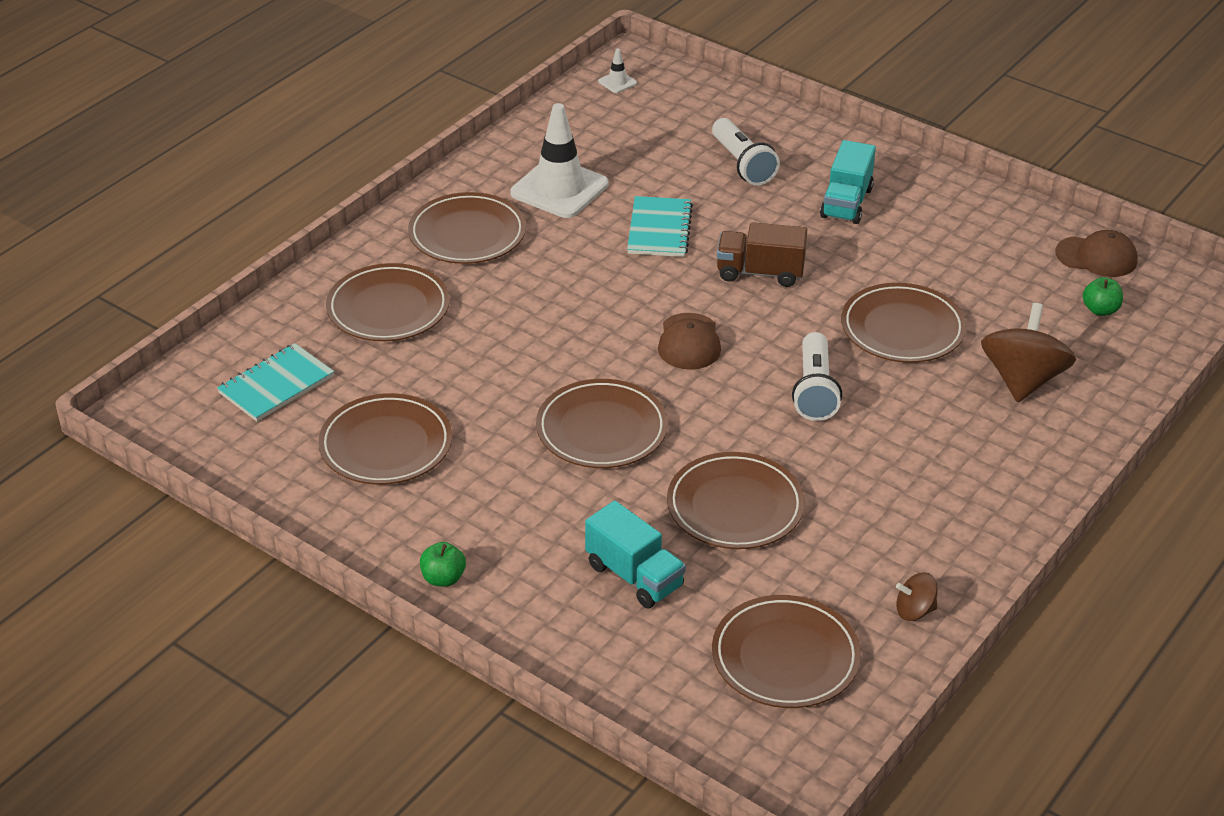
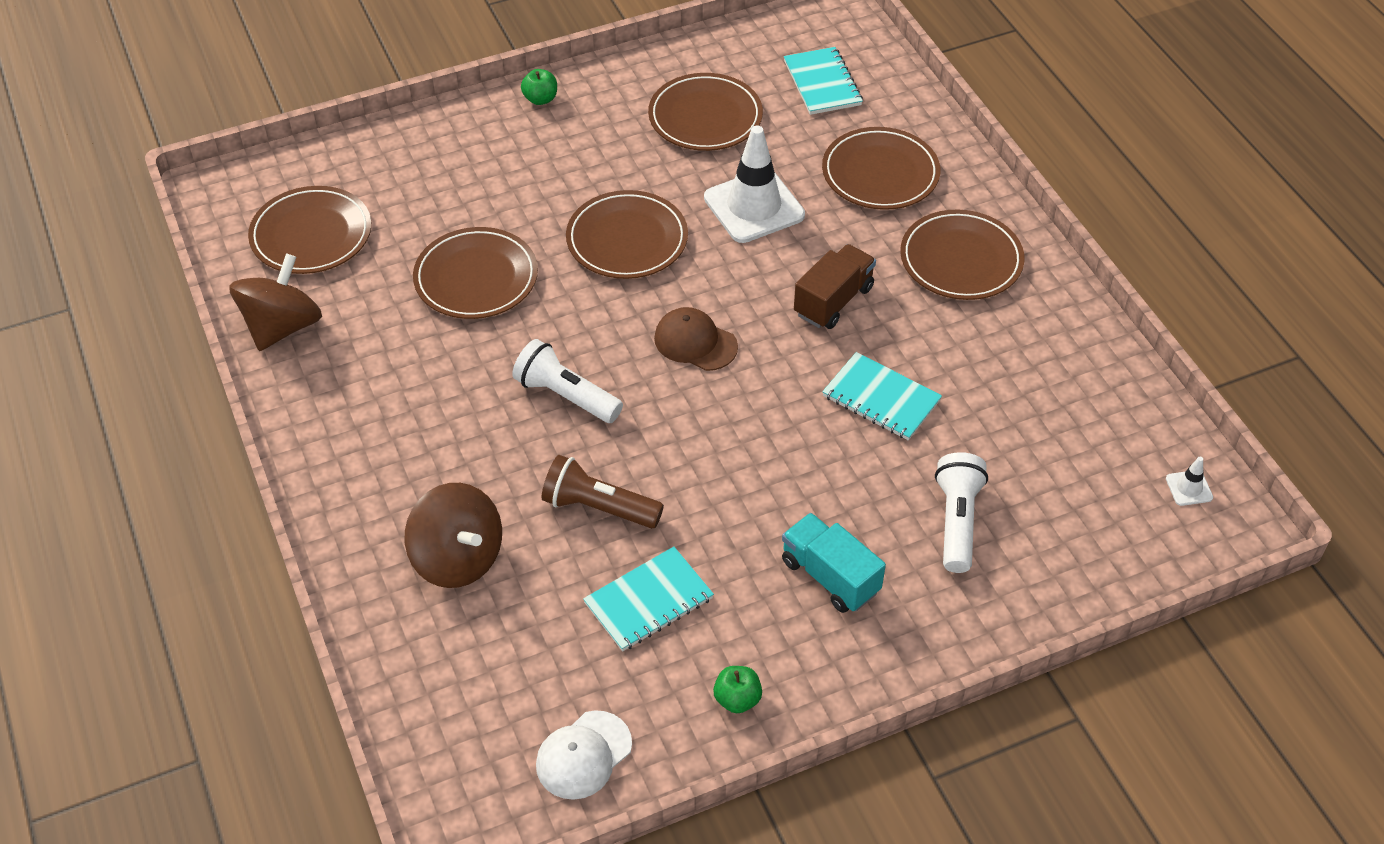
camera: 120 degrees right, 10 degrees up
white traffic cone [510,103,608,218] -> white traffic cone moved to [704,126,805,243]
turquoise truck [585,501,686,608] -> none
white flashlight [712,118,780,186] -> white flashlight turned 90 degrees clockwise [935,452,988,573]
brown truck [717,222,807,287] -> brown truck moved to [794,244,876,329]
brown plate [841,283,967,363] -> brown flashlight [542,455,664,529]
brown spinning top [896,572,938,621] -> brown spinning top [229,253,322,351], size x2.02
brown cap [1055,230,1138,277] -> white cap [536,710,632,800]
green apple [1083,277,1123,316] -> green apple moved to [713,666,762,714]
none -> turquoise notebook [583,546,714,651]

